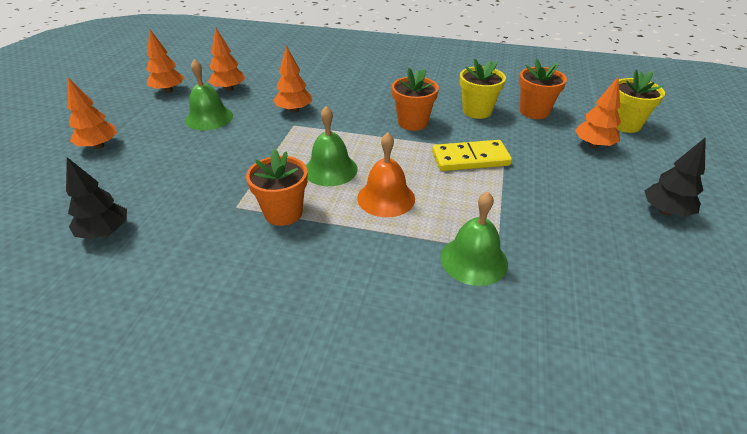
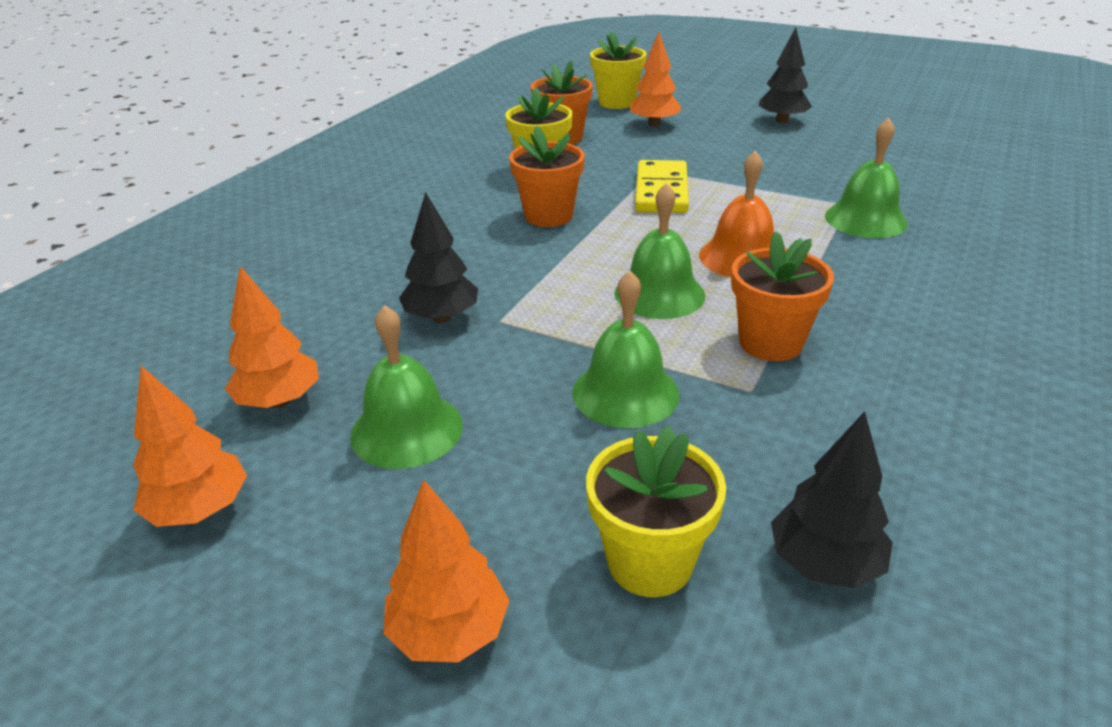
camera: 75 degrees left, 5 degrees down
orange tree [273,45,312,113] -> black tree [399,192,478,323]
none -> green bell [572,271,680,428]
none -> yellow flower pot [586,426,726,597]

